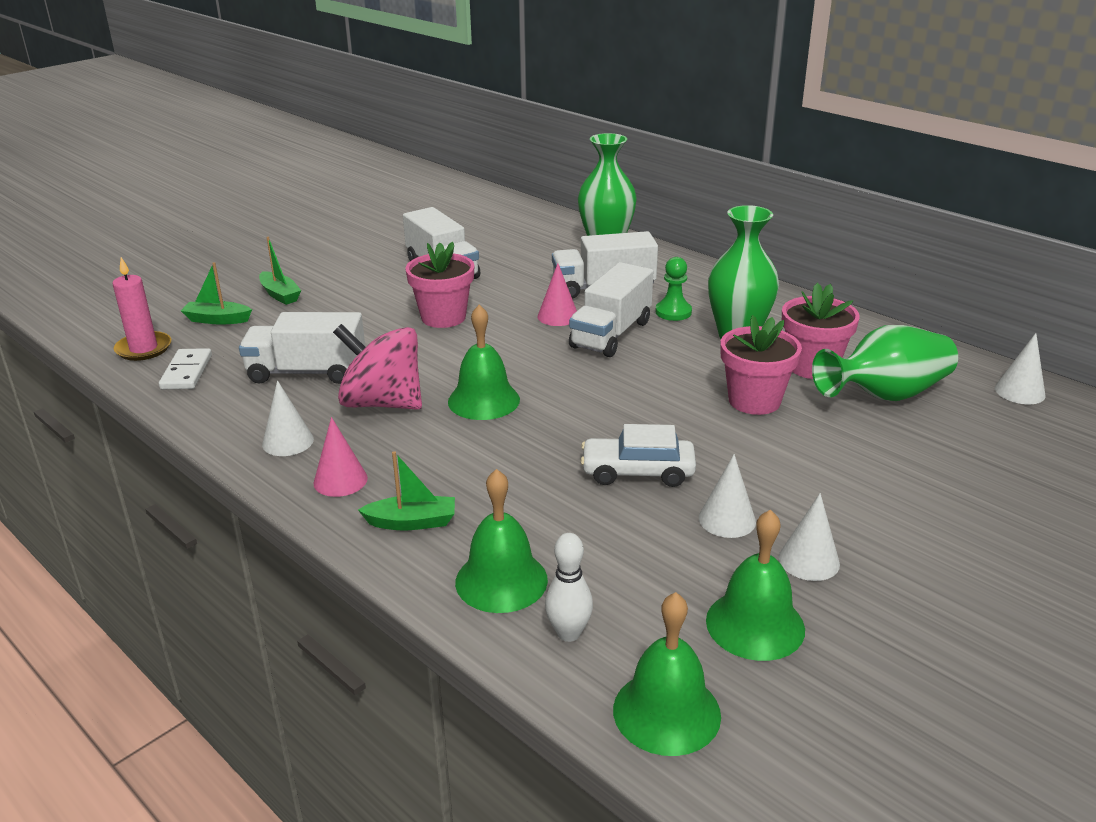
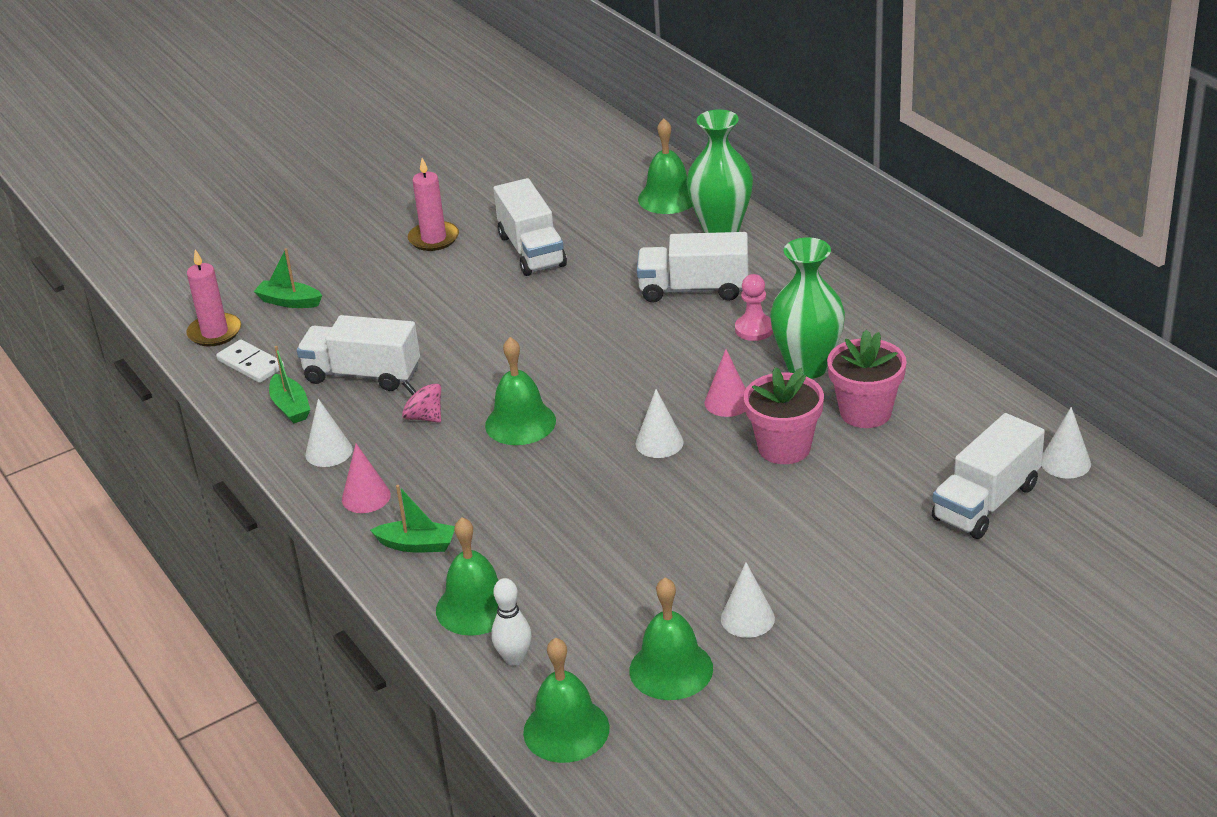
camera: 15 degrees right, 5 degrees up
white domino [159,348,212,389] -> white domino turned 60 degrees counterclockwise [216,339,284,383]
green boat [259,237,301,305] -> green boat moved to [269,346,310,424]
pink spinning top [333,324,422,410] -> pink spinning top [402,380,441,423], size x0.49
pink flower pot [405,242,474,328] -> none
pink cone [538,263,577,326] -> pink cone moved to [705,349,746,417]
white truck [569,262,653,357] -> white truck moved to [932,413,1045,539]
white car [581,424,696,487] -> none
green pawn [655,257,692,321] -> pink pawn [735,274,773,341]
white cone [699,454,756,538] -> white cone moved to [636,389,684,458]
green vase [812,325,958,401] -> none
none -> pink candle [408,158,459,251]
none -> green bell [638,119,693,214]

